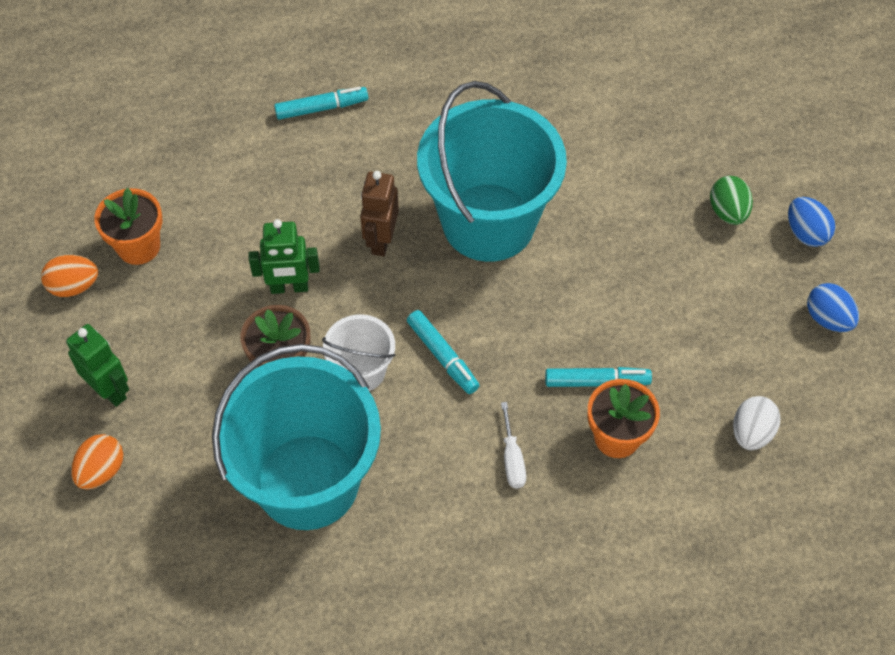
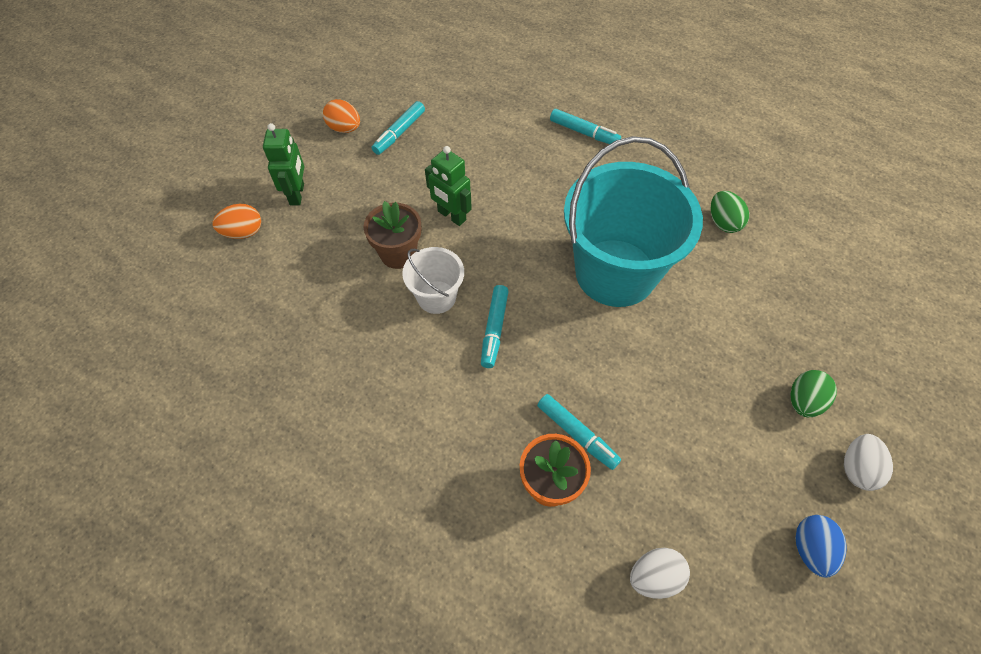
camera: 45 degrees right, 0 degrees up
orange flower pot [94,188,162,265] -> turquoise marker [372,101,425,155]
turquoise bucket [212,344,381,530] -> none
brown robot [360,171,399,256] -> none
white screwdriver [501,402,526,489] -> none
blue egg [788,197,835,247] -> white egg [844,434,893,491]
none -> green egg [710,191,749,233]

